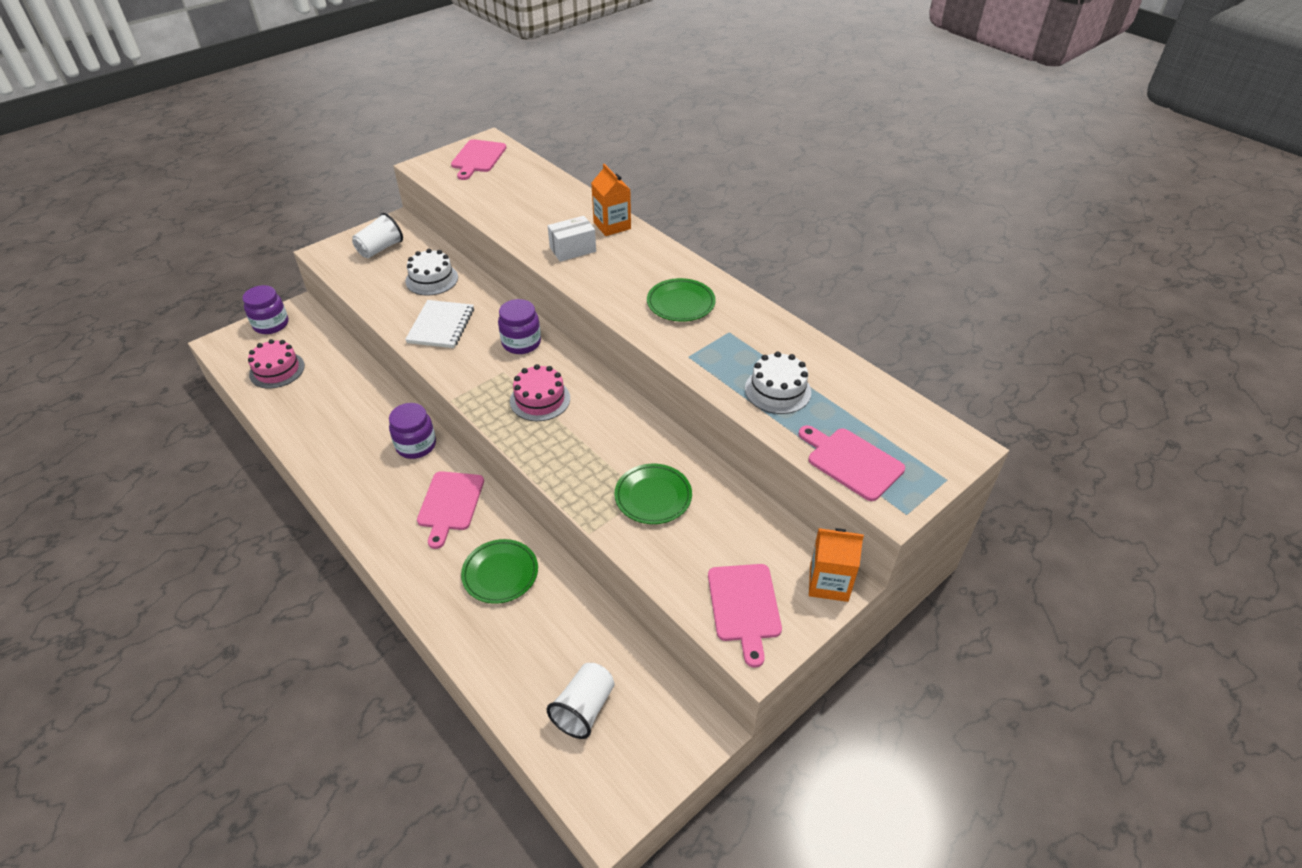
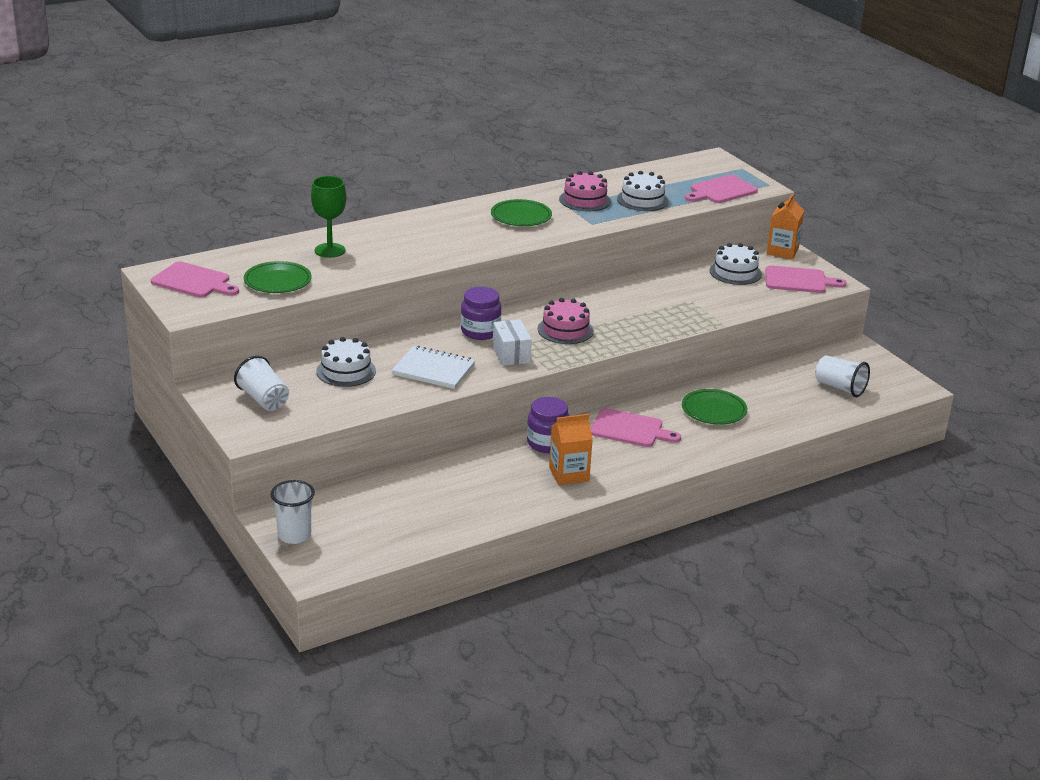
camera: 80 degrees left, 15 degrees down
purple jar [243,285,288,334] -> white cup [271,480,315,544]
pink cake [248,339,305,388] -> pink cake moved to [559,171,611,211]
white box [548,216,596,262] -> white box moved to [493,319,532,366]
orange carton [591,164,631,236] -> orange carton moved to [549,414,593,485]
green plate [614,464,692,524] -> green plate moved to [244,261,312,293]
none -> green goblet [311,176,346,258]
none -> white cake [710,243,762,285]

